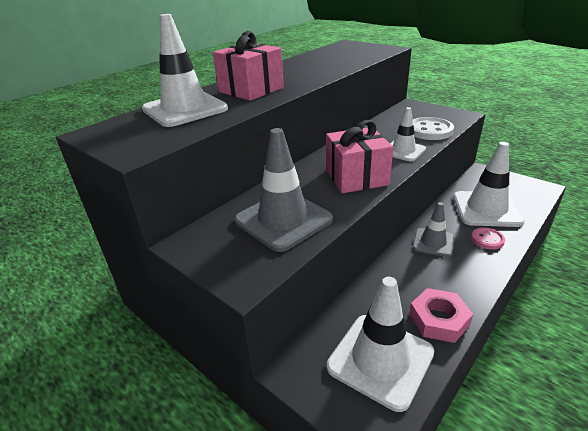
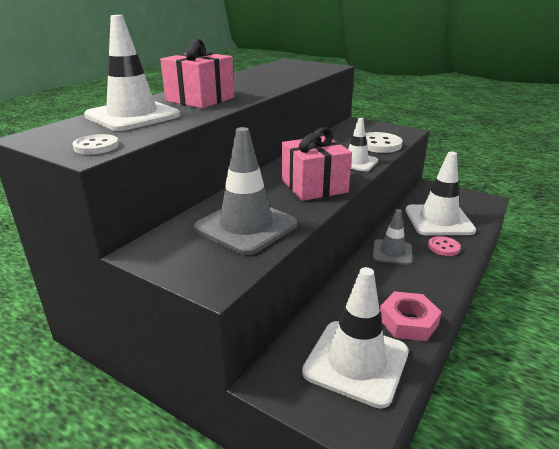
camera: 10 degrees left, 5 degrees down
none -> white button [72,134,119,154]

